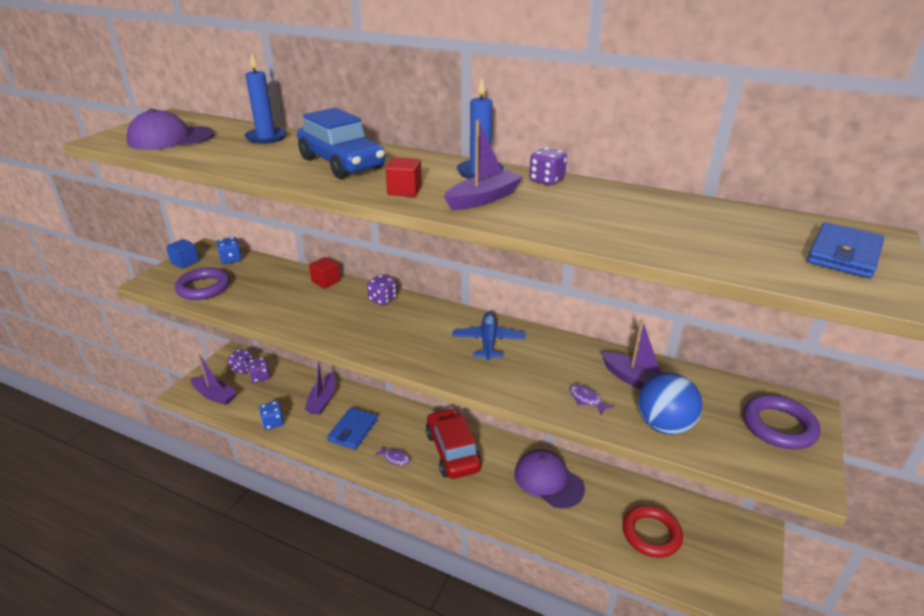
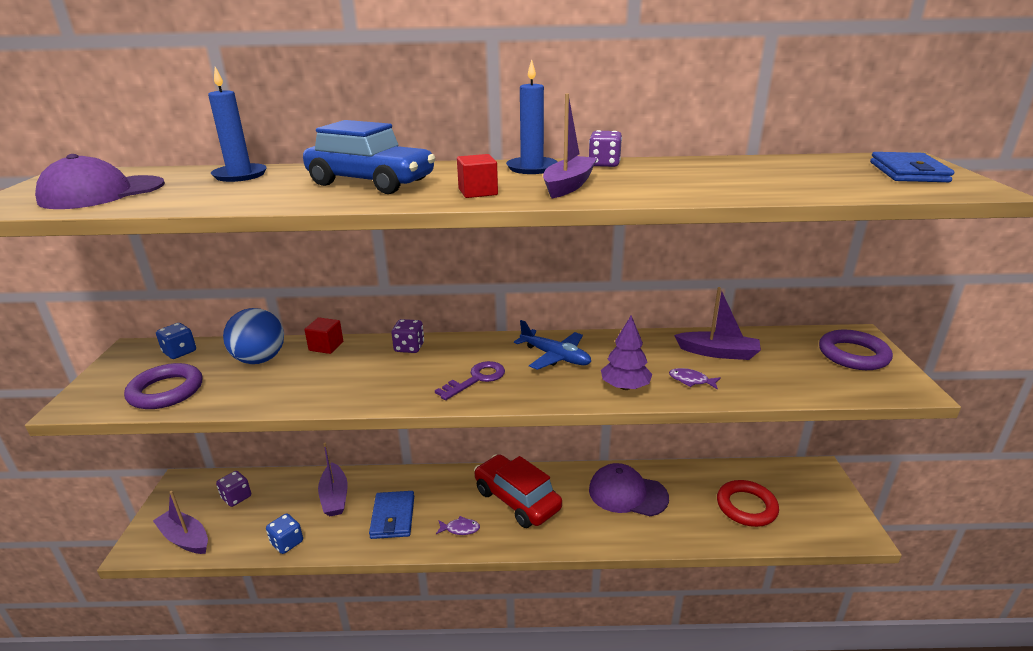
camera: 25 degrees left, 5 degrees down
blue cube [166,239,199,268] -> none
purple boat [191,354,237,405] -> purple boat turned 150 degrees counterclockwise [153,491,208,554]
purple dice [228,349,253,374] -> none
blue plane [452,311,525,361] -> blue plane turned 150 degrees clockwise [514,320,591,370]
blue ball [638,373,703,435] -> blue ball moved to [223,308,284,364]
none -> purple key [435,361,505,400]
none -> purple tree [601,315,652,390]

